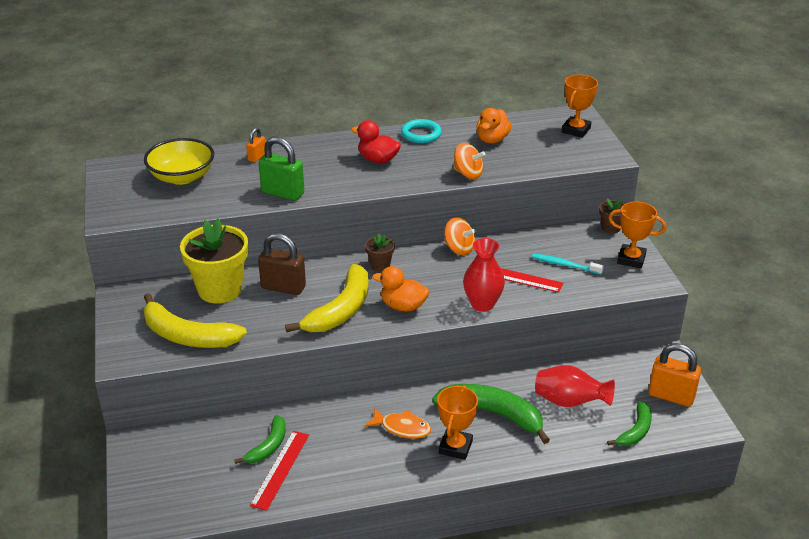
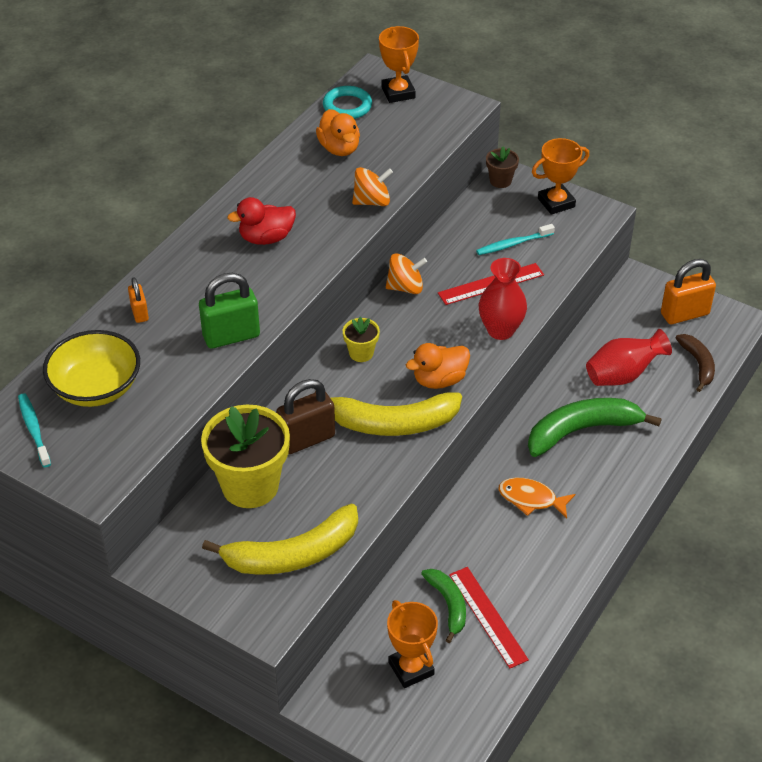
camera: 45 degrees left, 10 degrees up
yellow banana [285,264,369,332] -> yellow banana turned 105 degrees clockwise [314,391,462,436]
orange fish [364,407,431,439] -> orange fish turned 135 degrees counterclockwise [499,477,575,519]
brown flower pot [365,234,395,272] -> yellow flower pot [343,317,380,362]
turquoise ring [401,119,442,143] -> turquoise ring moved to [323,86,372,119]
orange trophy [437,385,478,460] -> orange trophy moved to [387,600,438,688]
green banana [607,401,652,446] -> brown banana [676,334,715,392]
none -> turquoise toothbrush [18,393,51,467]

